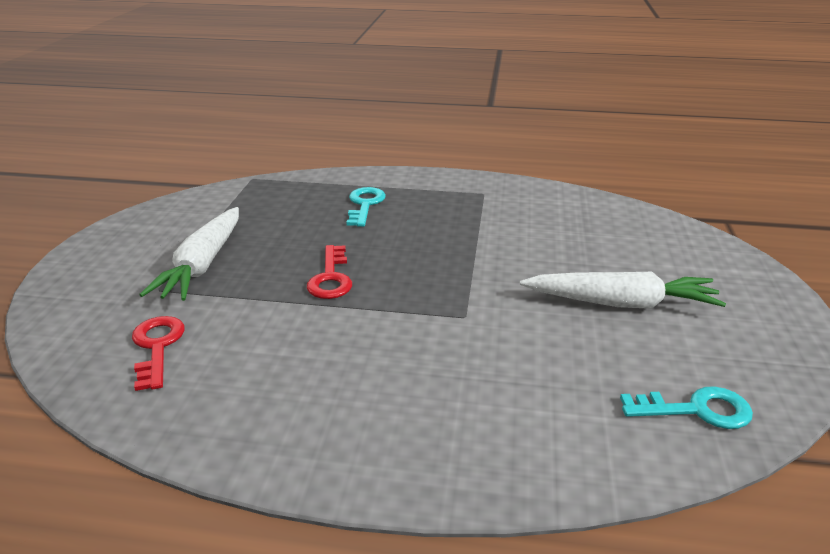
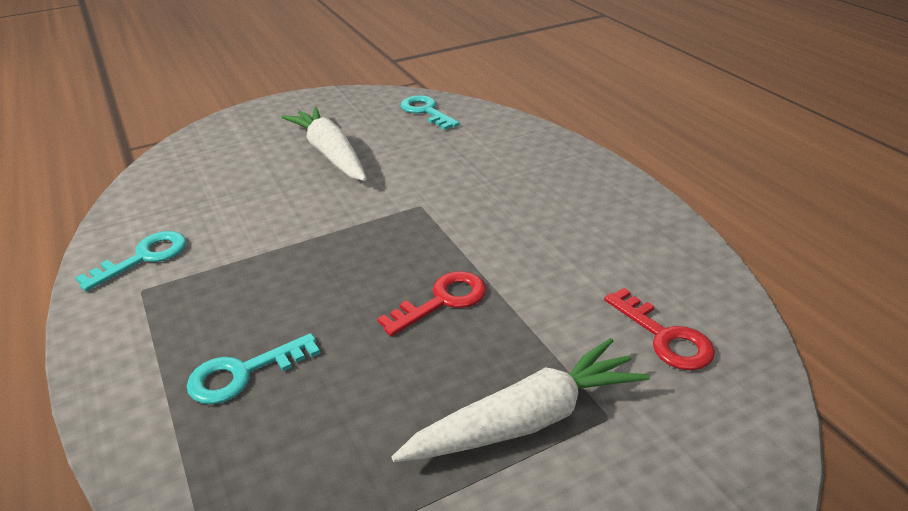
camera: 125 degrees left, 5 degrees up
red key [132,316,185,391] -> red key turned 75 degrees counterclockwise [604,288,715,370]
none -> turquoise key [75,231,186,291]

